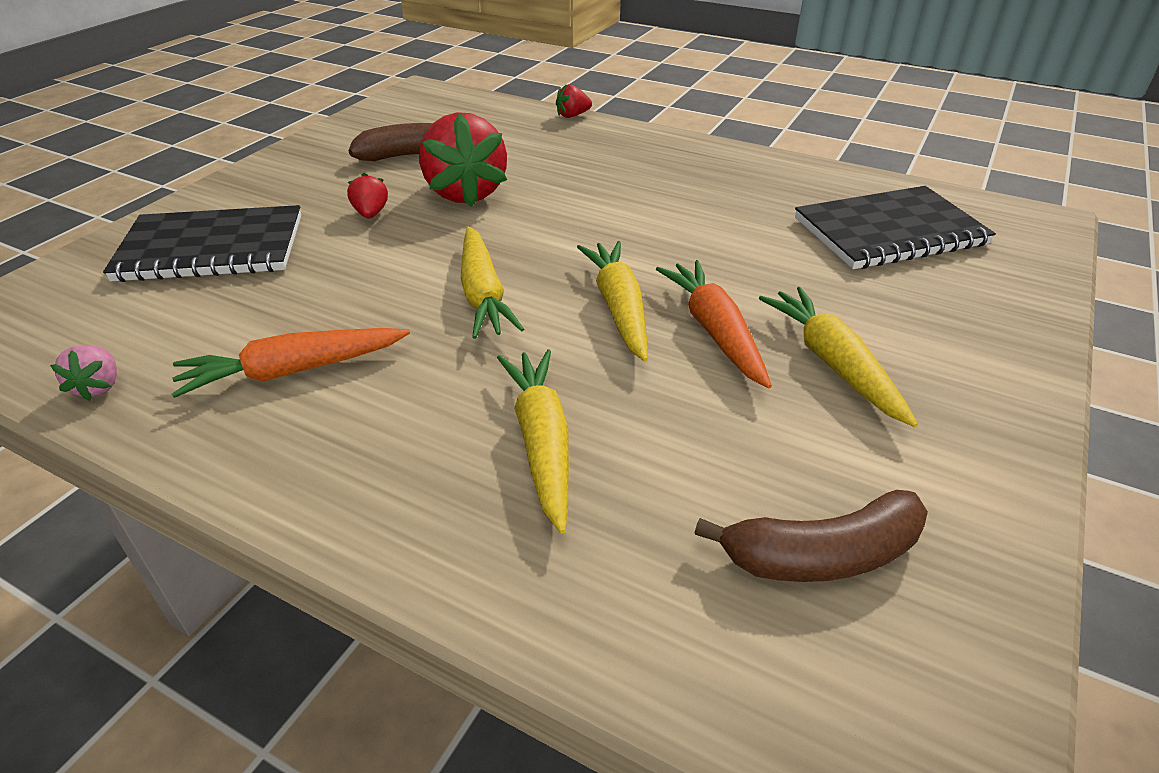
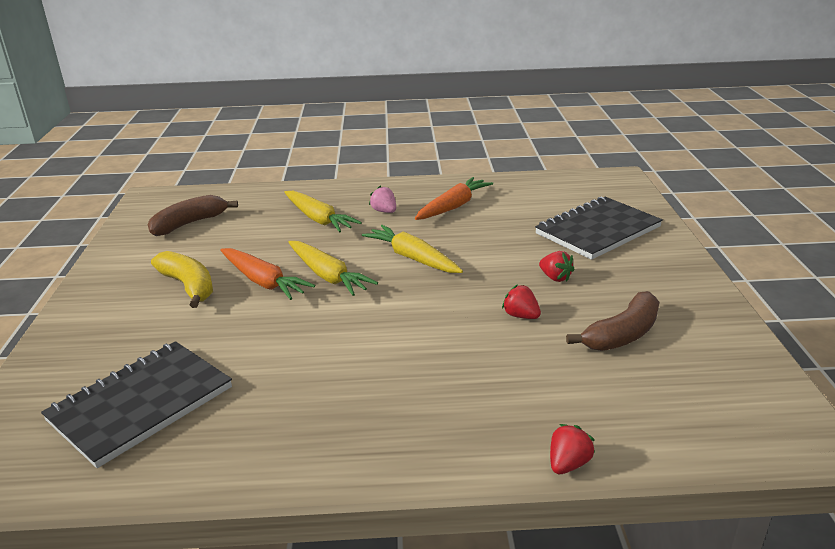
camera: 150 degrees right, 10 degrees down
pink strawberry [50,345,117,401] -> pink strawberry moved to [369,186,396,213]
red strawberry [419,112,507,207] -> red strawberry [502,284,541,319], size x0.45
yellow carrot [759,287,918,427] -> yellow banana [151,251,213,308]

